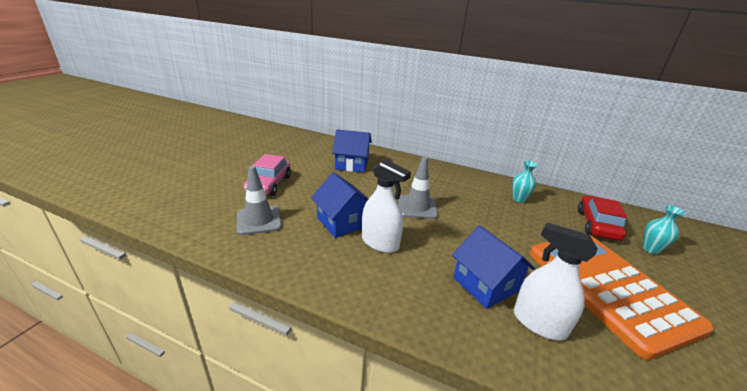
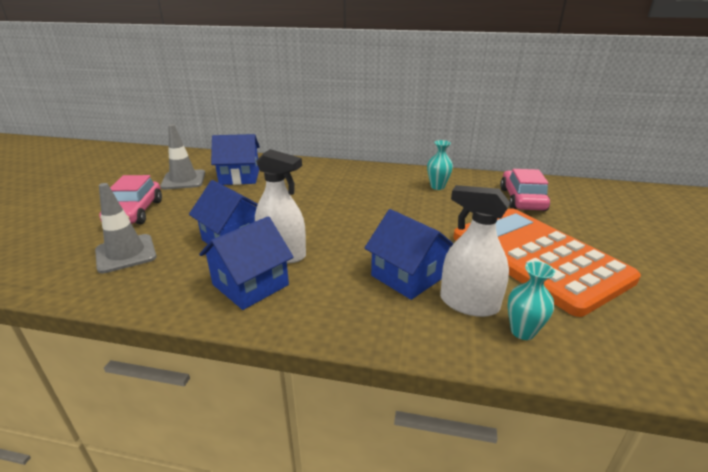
camera: 10 degrees left, 0 degrees up
grey traffic cone [398,157,438,219] -> grey traffic cone moved to [160,124,205,190]
red car [578,196,627,241] -> pink car [500,169,550,211]
turquoise vase [643,205,685,254] -> turquoise vase moved to [508,261,555,340]
none -> blue house [199,216,293,310]

